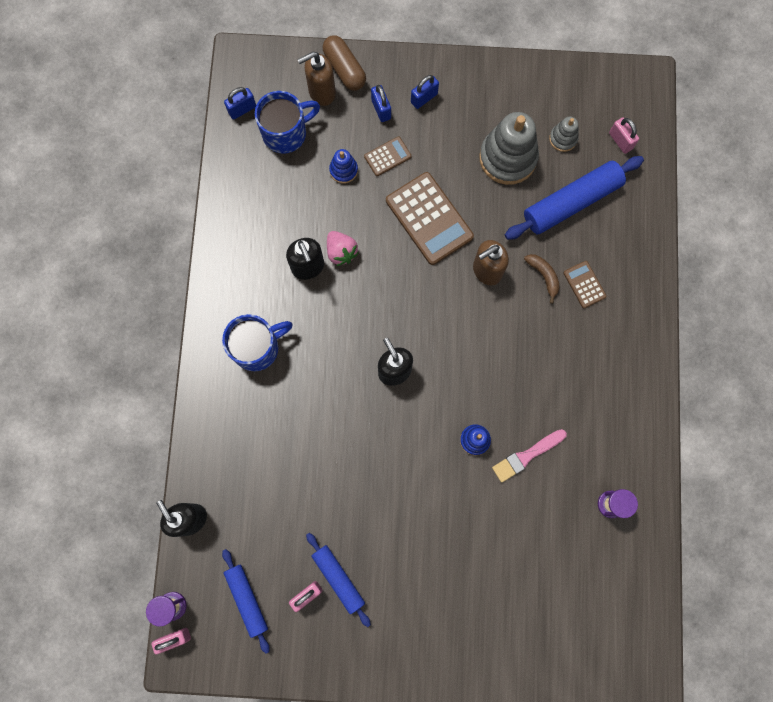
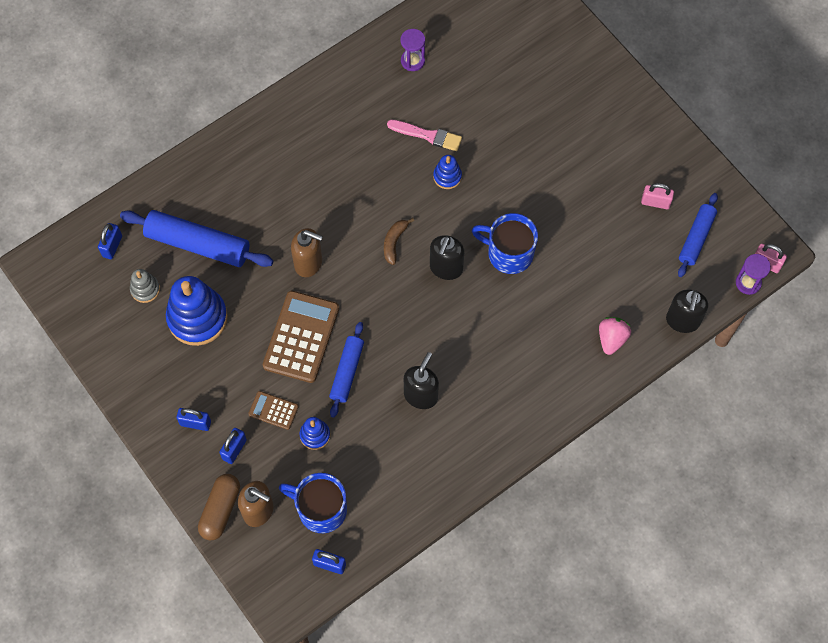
camera: 130 degrees left, 10 degrees down
blue mug [222,314,293,371] -> blue mug moved to [472,213,538,274]
blue rolling pin [306,533,371,627] -> blue rolling pin moved to [329,322,364,418]
pink strawberry [327,231,359,266] -> pink strawberry moved to [599,317,631,355]
grey stacking toy [479,112,539,185] -> blue stacking toy [166,276,228,346]
brown banana [524,254,560,304] -> brown banana moved to [384,218,414,265]
brown calculator [564,261,607,308] -> none
pink padlock [609,117,639,154] -> blue padlock [98,223,122,259]

